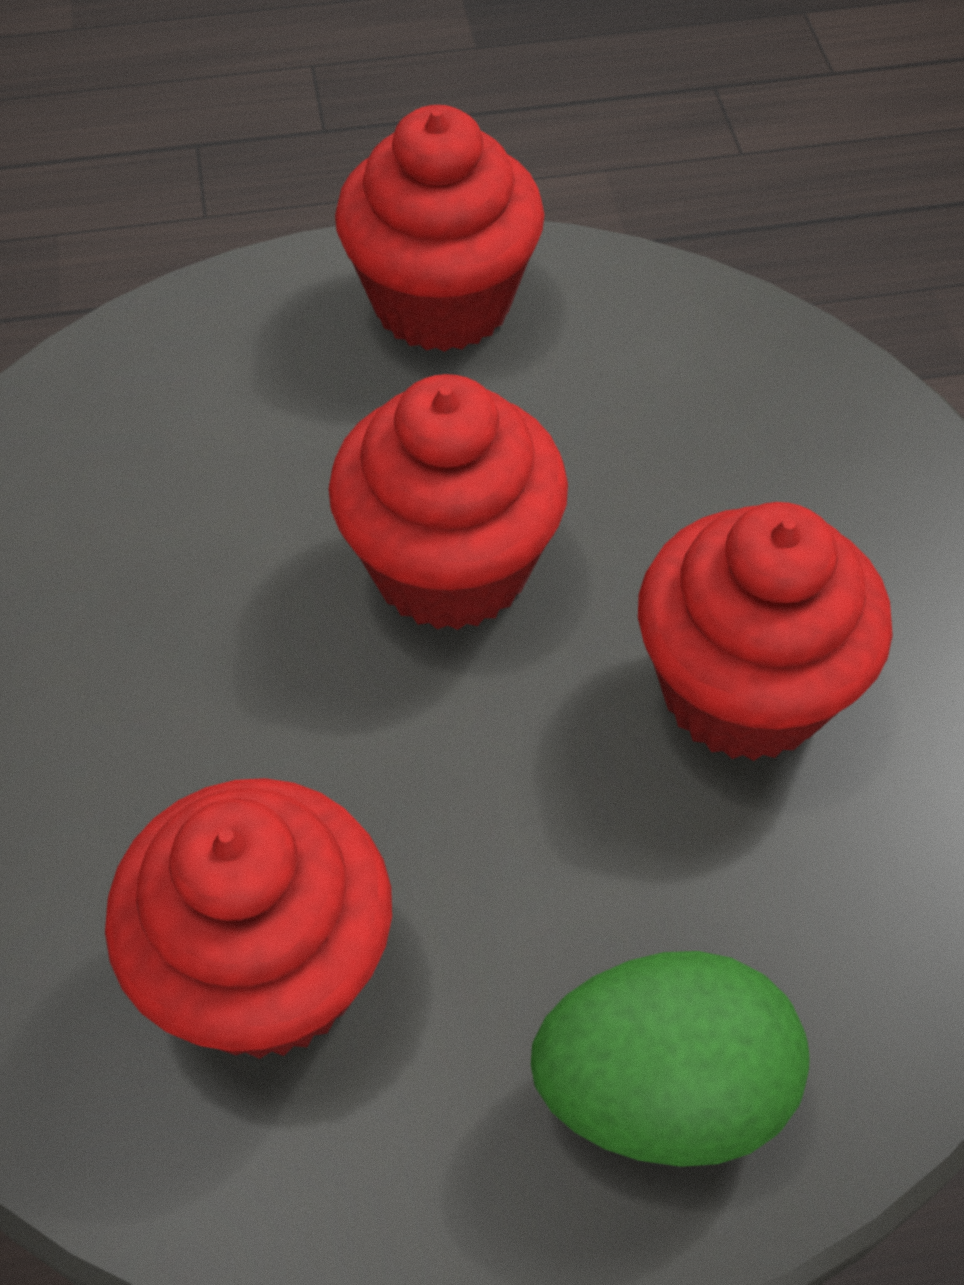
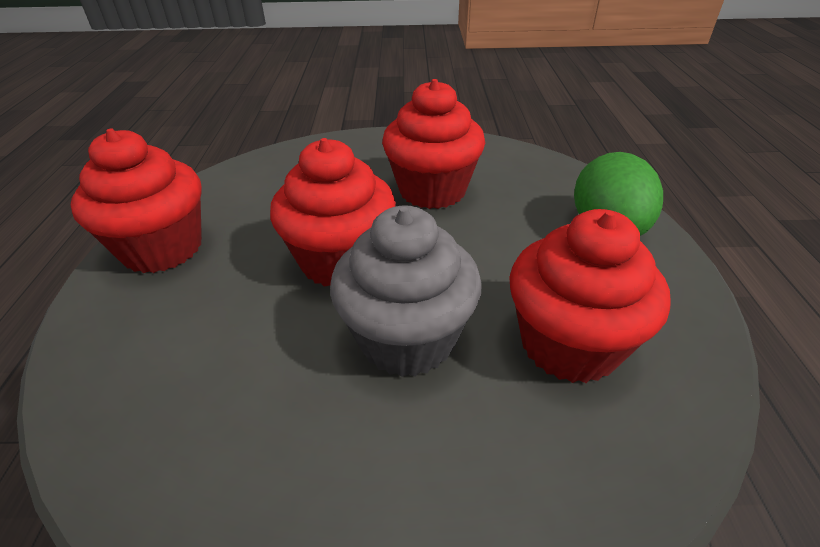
camera: 80 degrees left, 15 degrees down
none -> grey cupcake [330,205,482,377]

